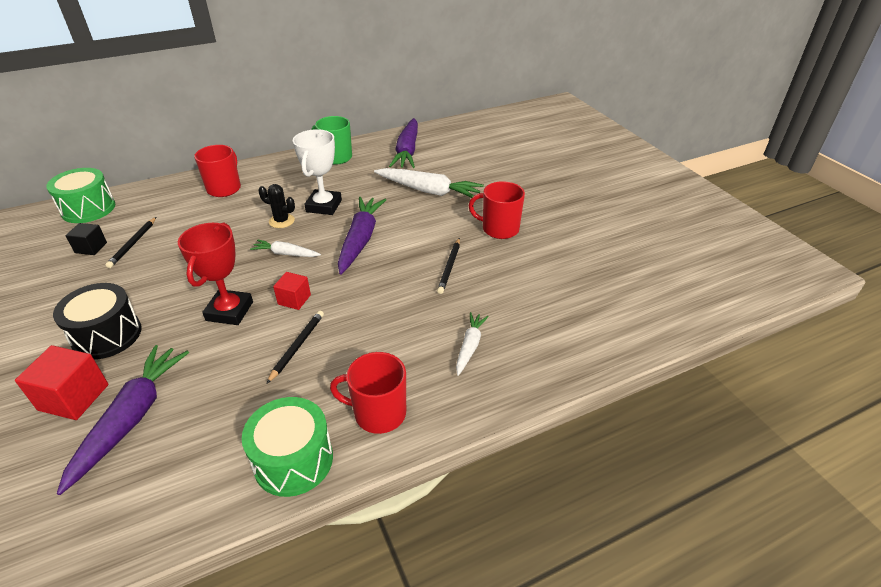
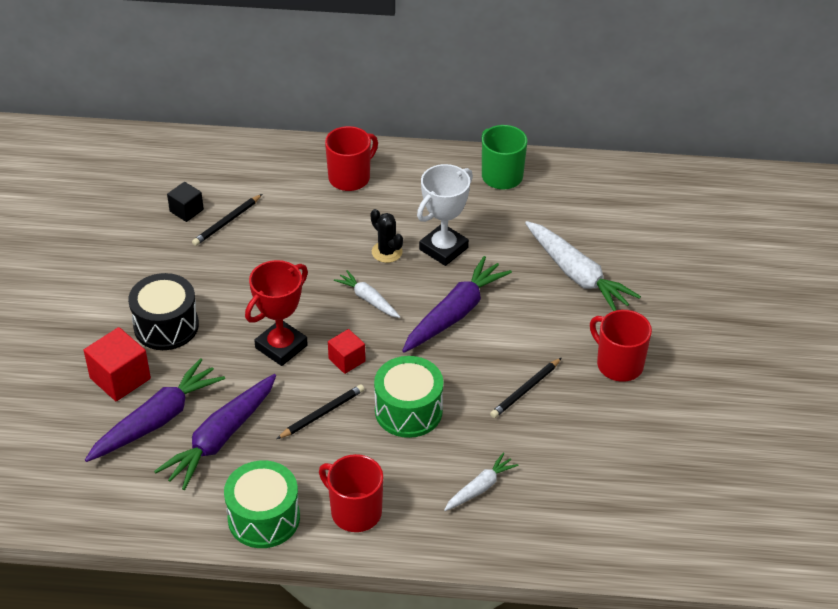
camera: 30 degrees right, 5 degrees up
green drum [46,168,115,223] -> green drum moved to [374,356,443,438]
purple carrot [389,118,418,168] -> purple carrot moved to [154,374,276,490]

